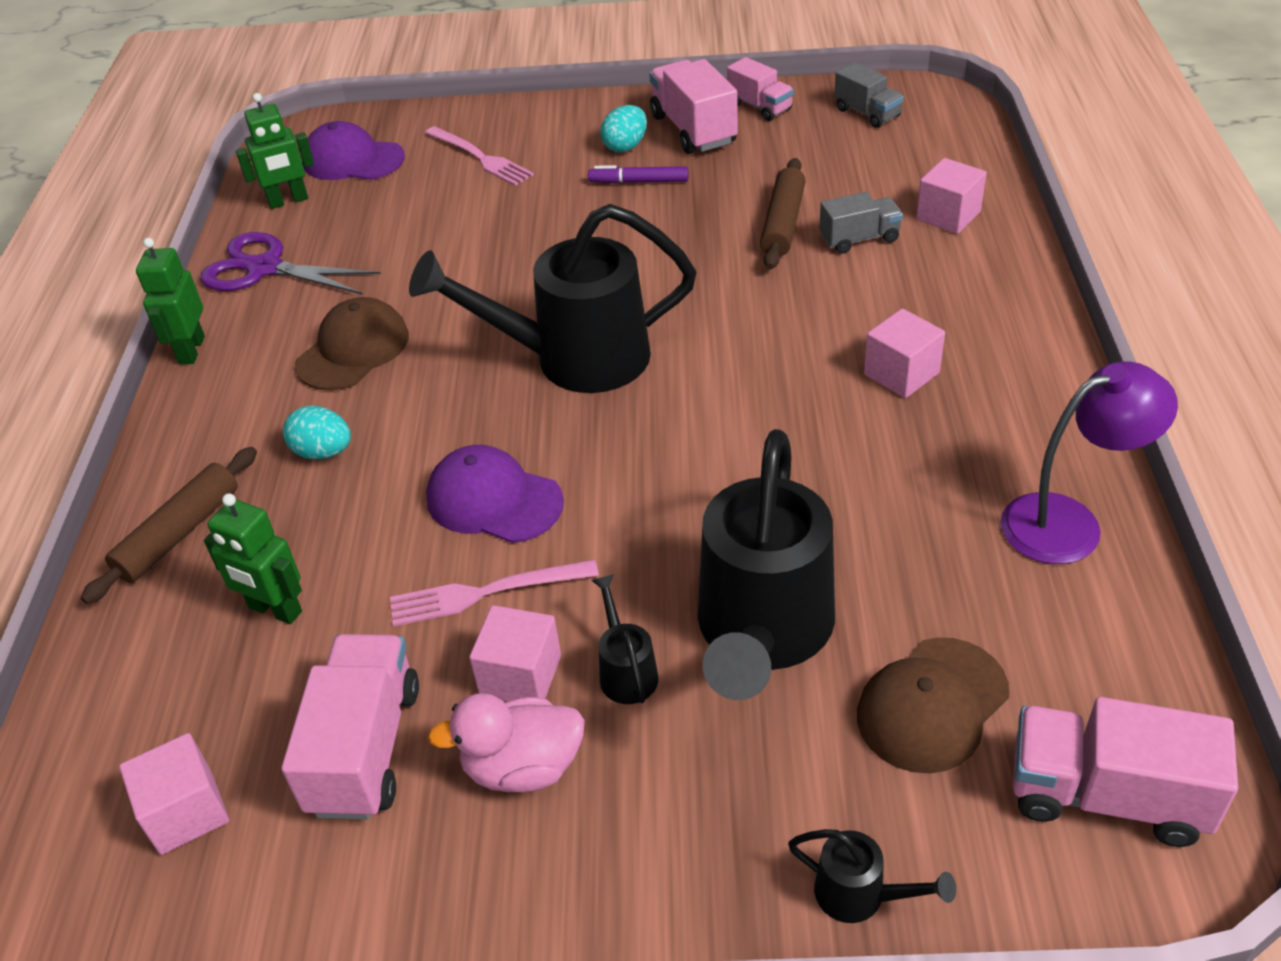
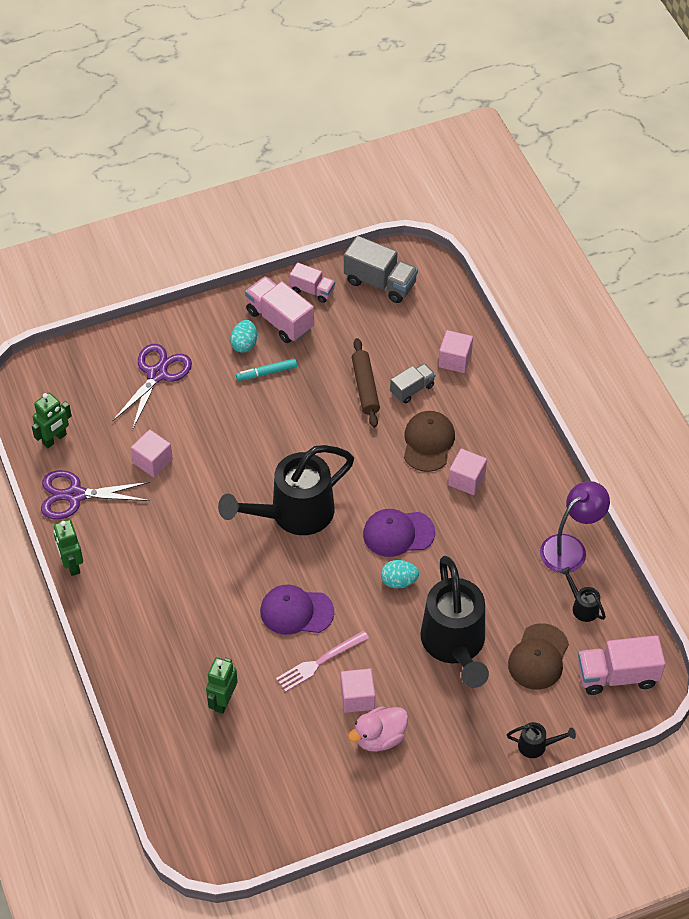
camera: 25 degrees left, 10 degrees up
brown rolling pin [81,447,257,604] -> none
pink cube [119,733,229,855] -> pink cube moved to [131,429,173,477]
green robot [204,493,302,624] -> green robot turned 105 degrees clockwise [206,657,238,714]
pink truck [281,634,419,820] -> none
turquoise egg [283,406,351,460] -> turquoise egg moved to [381,560,419,588]
brown cap [295,297,409,390] -> brown cap moved to [404,411,455,472]
purple cap [302,121,405,180] -> purple cap moved to [363,509,435,557]
pink fork [425,126,534,186] -> purple scissors [112,344,192,430]
purple marker [588,165,688,184] -> turquoise marker [236,358,297,381]
black watering can [591,574,659,704] -> black watering can moved to [560,567,606,622]
grey truck [834,62,904,128] -> grey truck [344,235,418,303], size x1.64

